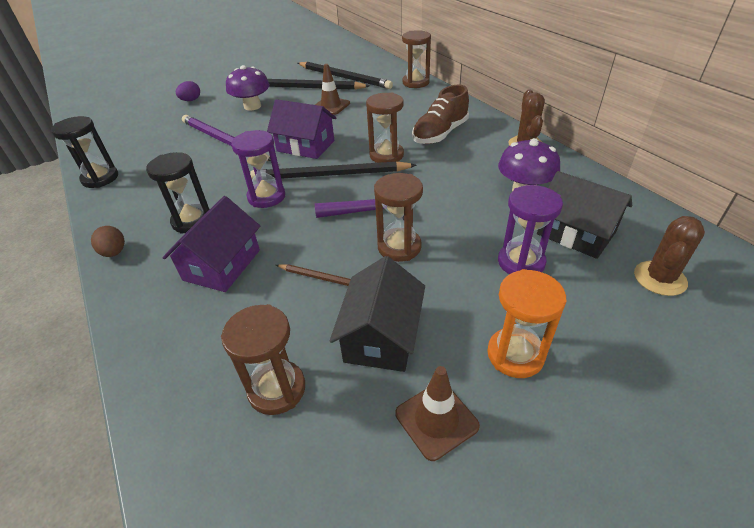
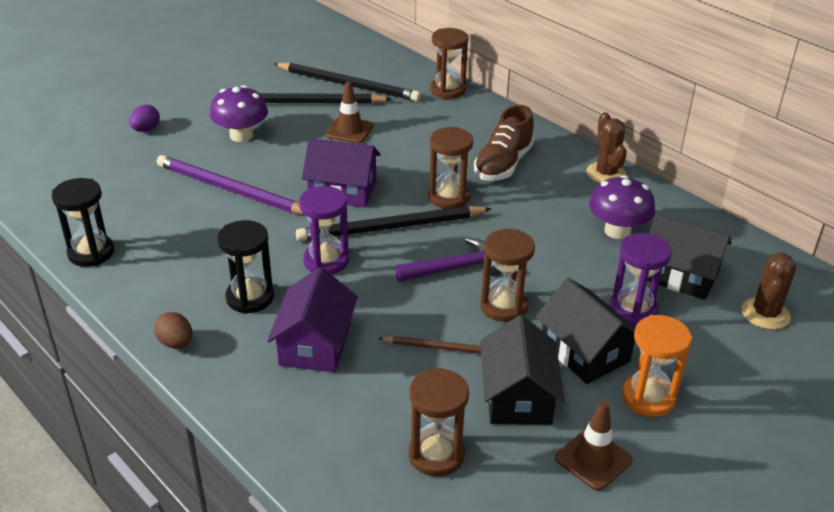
camera: 15 degrees left, 5 degrees down
none -> black house [536,278,636,384]

